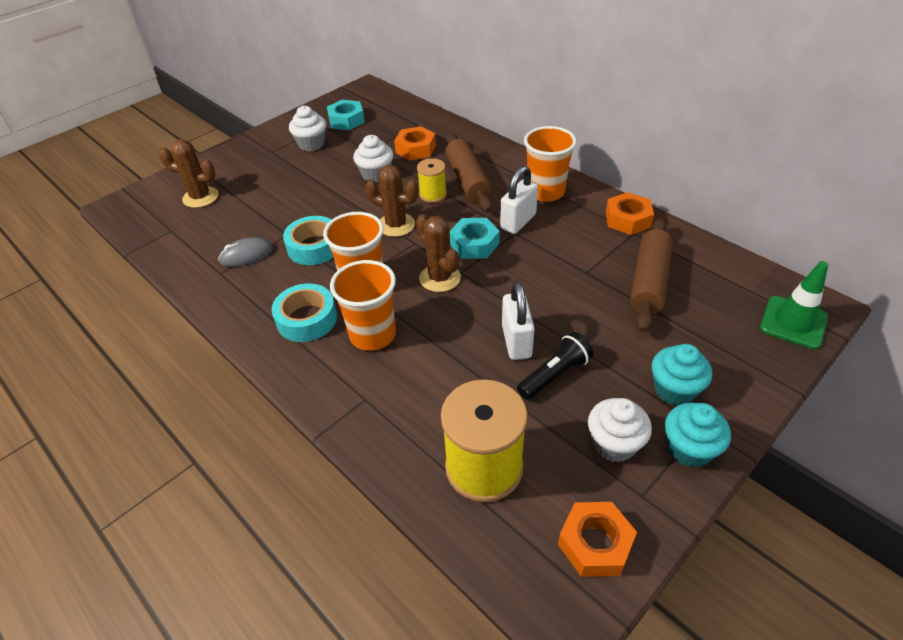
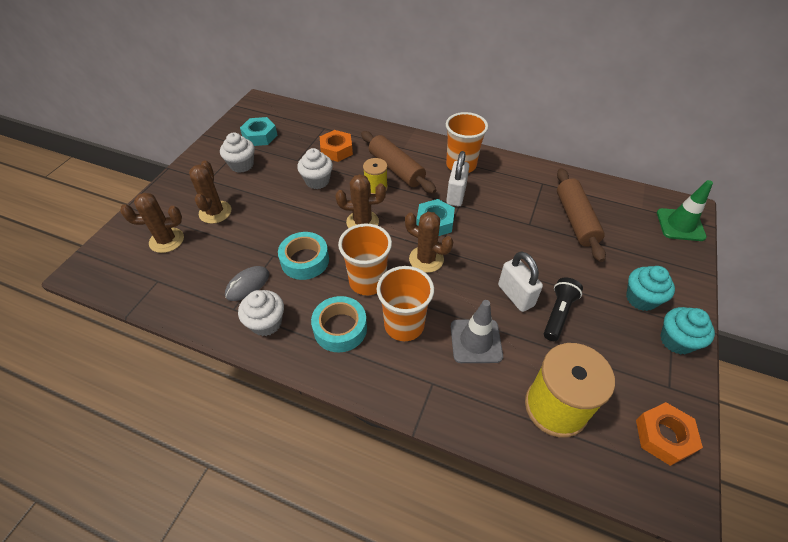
camera: 25 degrees left, 5 degrees up
white cupcake [588,398,652,462] -> white cupcake moved to [238,290,284,336]
orange nut [606,192,654,235] -> none
none -> brown cactus [189,160,231,224]
none -> grey traffic cone [451,300,503,363]

